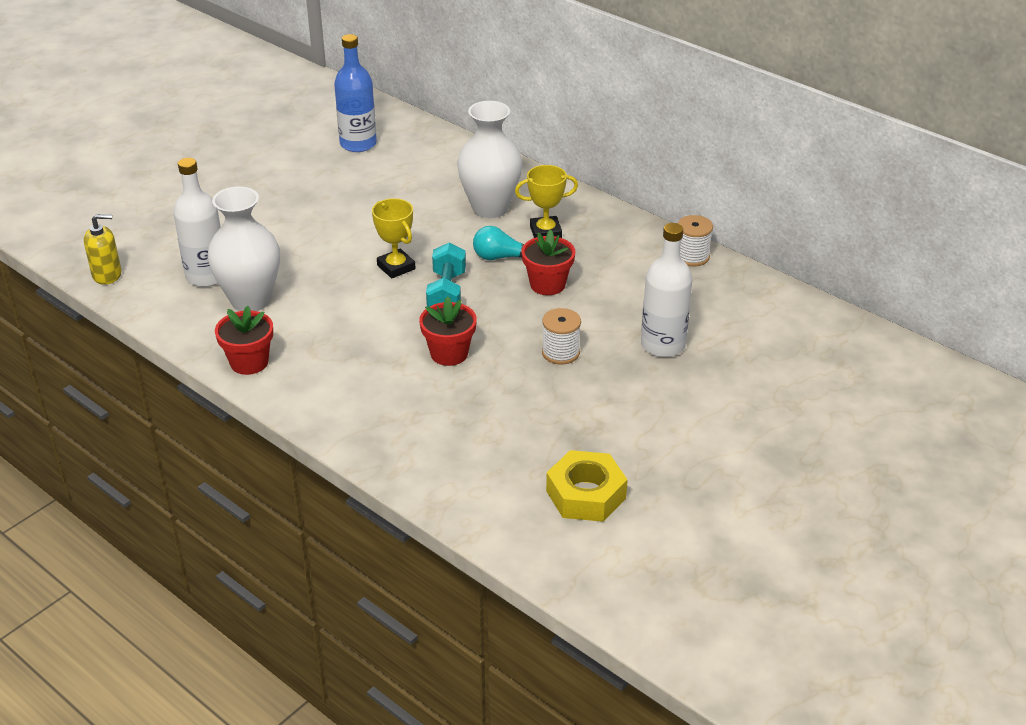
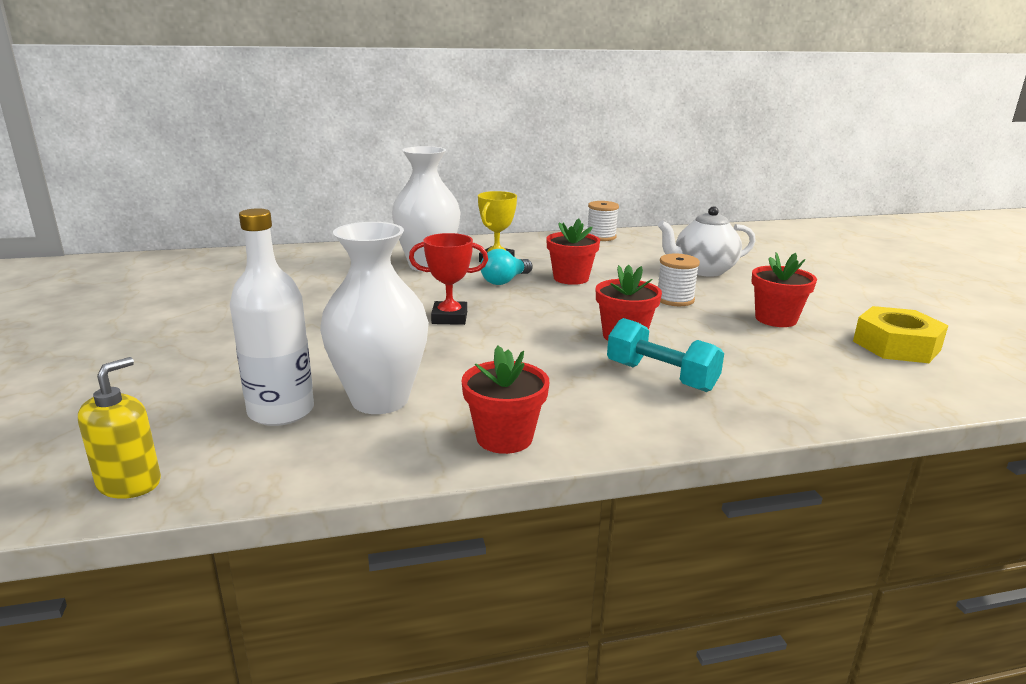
camera: 55 degrees left, 15 degrees down
blue bottle [334,34,377,152] -> none
yellow trophy [372,198,416,279] -> red trophy [409,233,488,325]
turquoise dumbbell [426,242,466,307] -> turquoise dumbbell moved to [607,318,724,392]
white bottle [641,223,692,357] -> white teapot [658,206,756,277]
none -> red flower pot [752,252,817,327]

